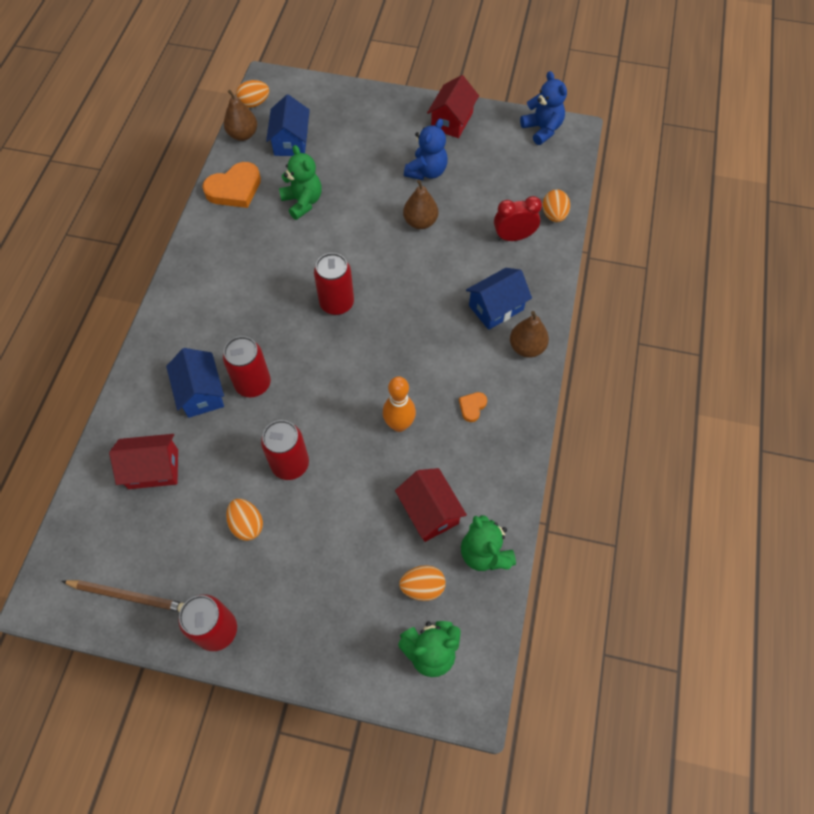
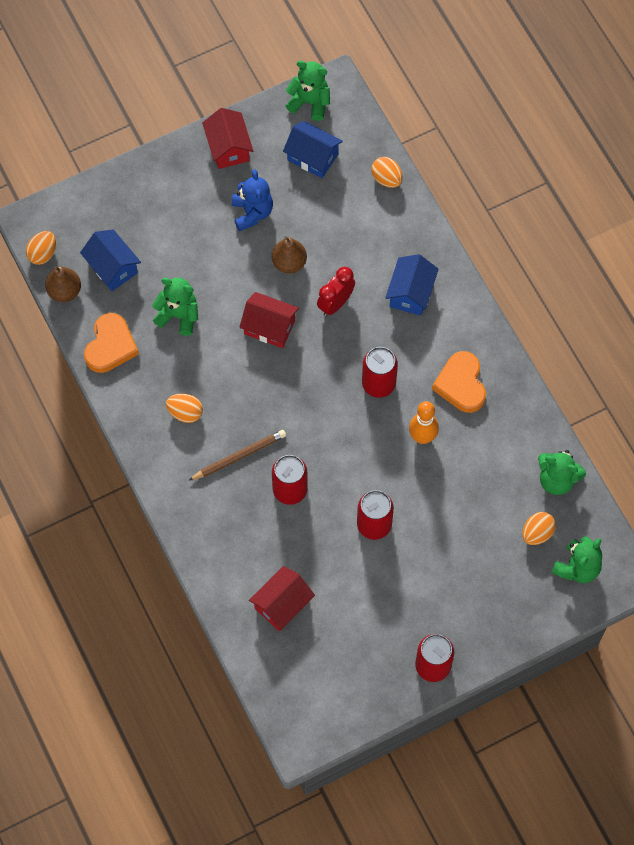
camera: 40 degrees left, 5 degrees up
brown pencil [62,580,184,612] -> brown pencil moved to [188,430,286,481]
blue house [166,348,224,418] -> blue house moved to [283,121,343,178]
orange egg [226,499,263,541] -> orange egg moved to [166,394,203,423]
red can [314,253,354,315] -> red can moved to [362,347,398,398]
red house [395,468,467,542] -> red house moved to [239,292,299,348]
orange heart [459,392,487,422] -> orange heart [432,351,486,413], size x2.09
red clock [494,196,542,241] -> red clock moved to [317,267,355,316]
brown pear [510,311,549,357] -> none
blue teddy bear [520,71,567,145] -> green teddy bear [286,60,330,121]

